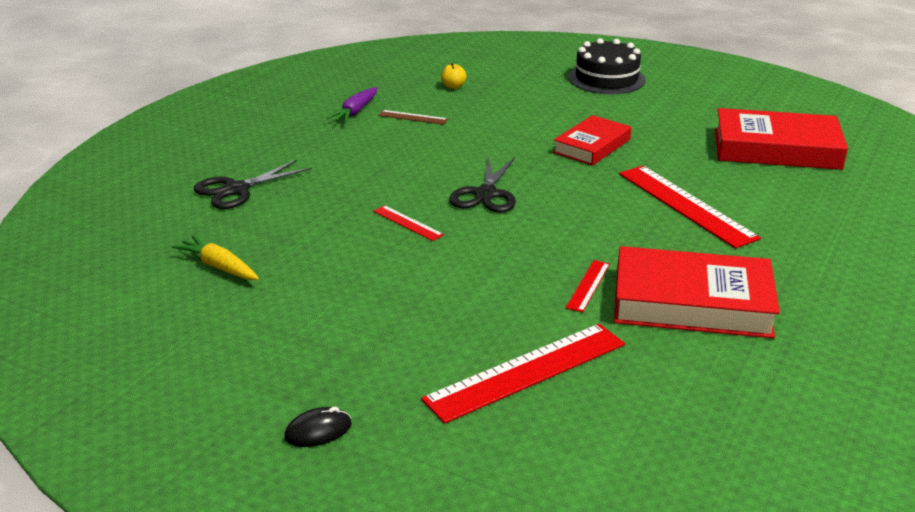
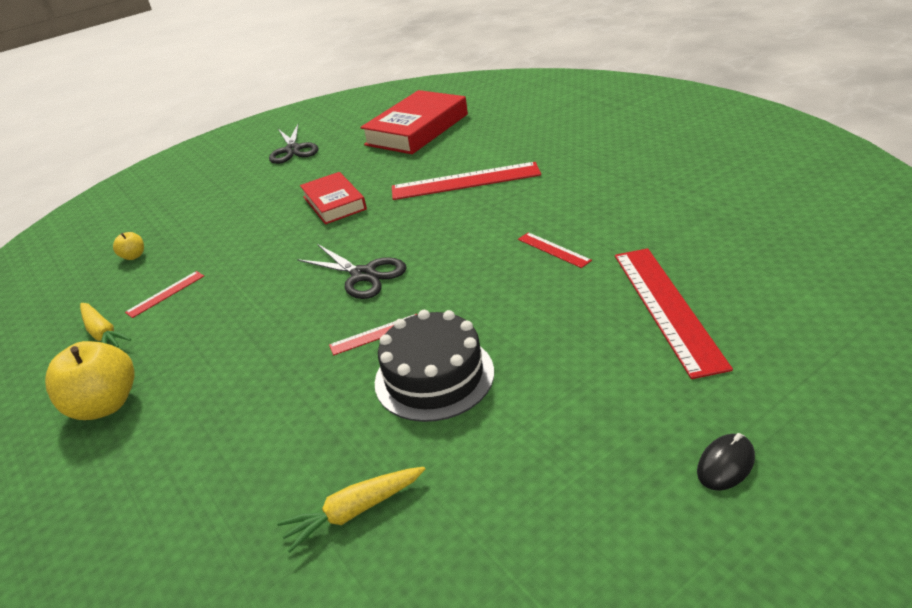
camera: 60 degrees left, 5 degrees up
black scissors [194,160,312,209] -> black scissors moved to [269,124,318,164]
black mouse [284,407,352,447] -> black mouse turned 45 degrees clockwise [697,433,755,490]
purple carrot [327,87,378,122] -> yellow carrot [80,303,131,348]
brown ruler [378,110,448,125] -> red ruler [125,271,204,318]
black cake [569,38,646,94] -> black cake moved to [375,310,494,422]
red book [614,246,780,338] -> none
none -> yellow apple [45,341,135,420]

